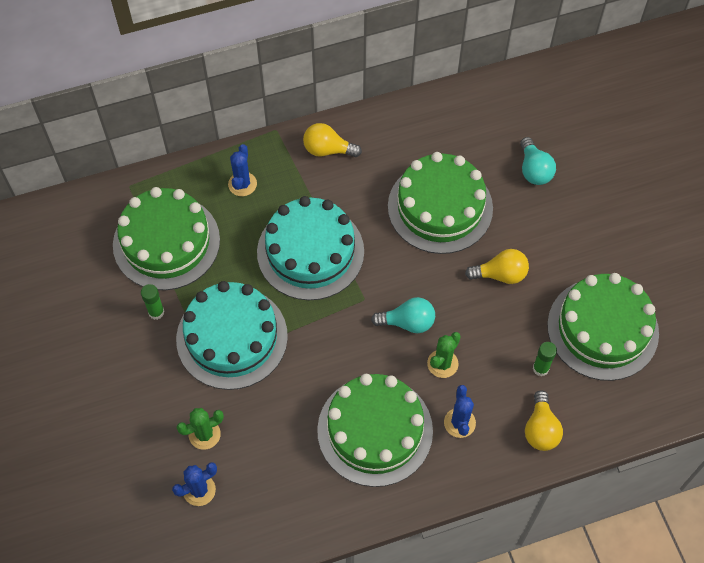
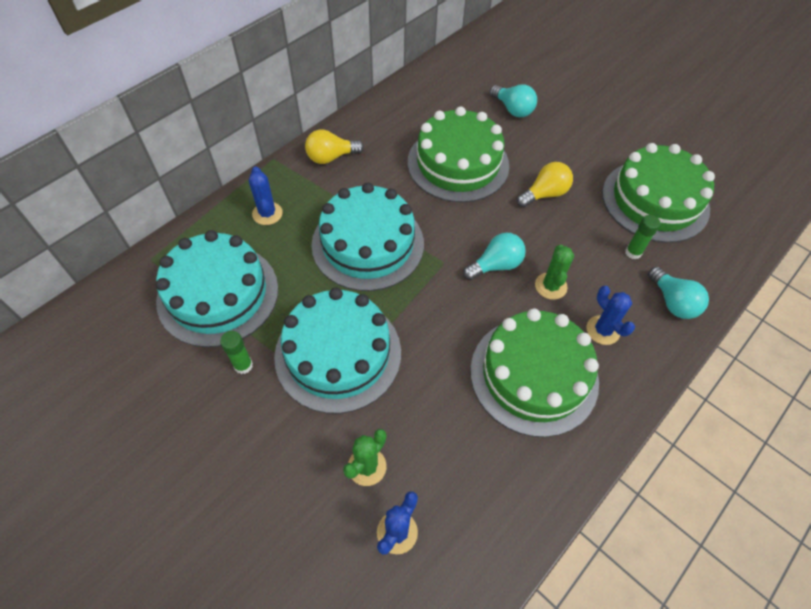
camera: 30 degrees left, 5 degrees down
green cake [113,187,220,290] -> turquoise cake [156,230,278,347]
yellow light bulb [525,390,563,451] -> turquoise light bulb [648,267,709,319]

